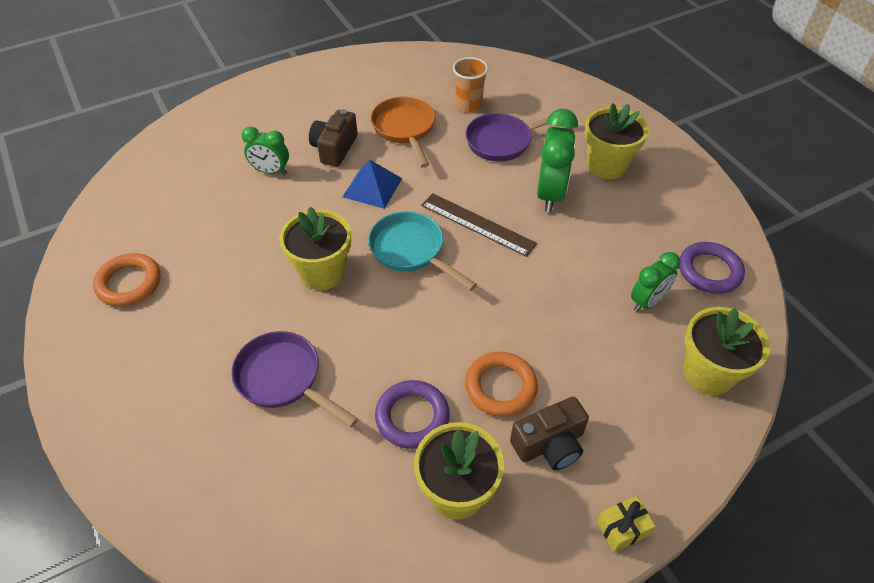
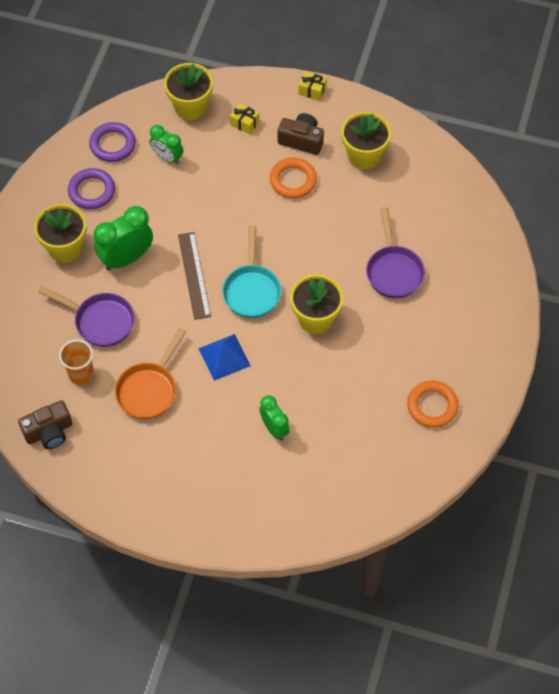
camera: 135 degrees left, 10 degrees up
brown camera [309,109,358,167] -> brown camera moved to [18,400,72,449]
purple ring [375,380,450,449] -> purple ring moved to [68,168,115,209]
green clock [631,252,681,312] -> green clock turned 150 degrees counterclockwise [150,125,183,165]
none -> yellow gift [230,103,259,134]

